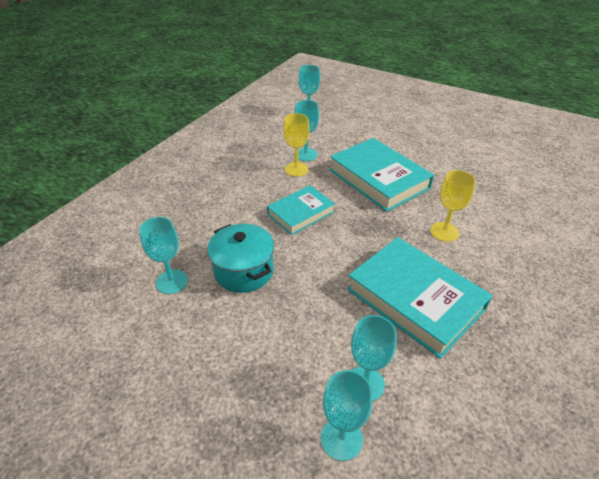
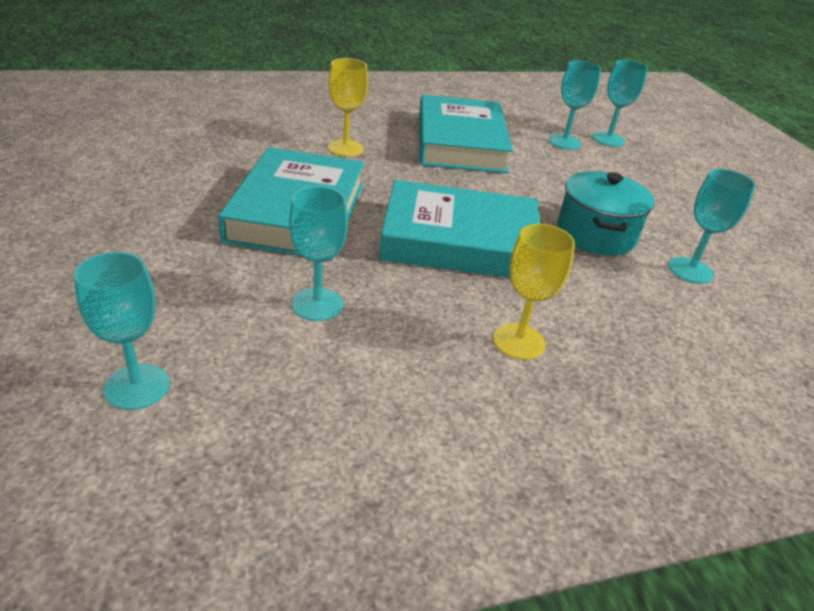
camera: 140 degrees left, 5 degrees down
turquoise book [267,185,335,235] -> turquoise book [379,180,540,278], size x1.66
yellow goblet [283,113,310,176] -> yellow goblet moved to [493,224,575,360]

